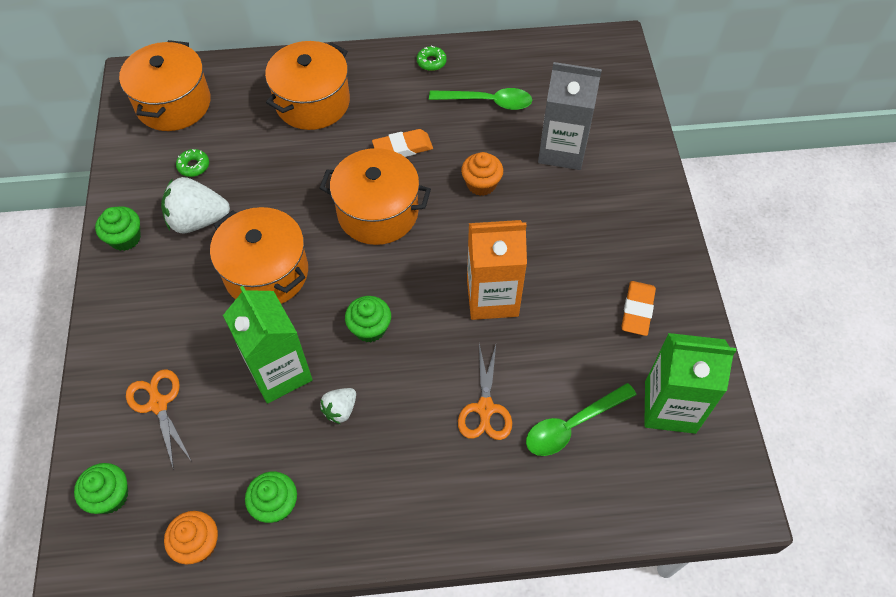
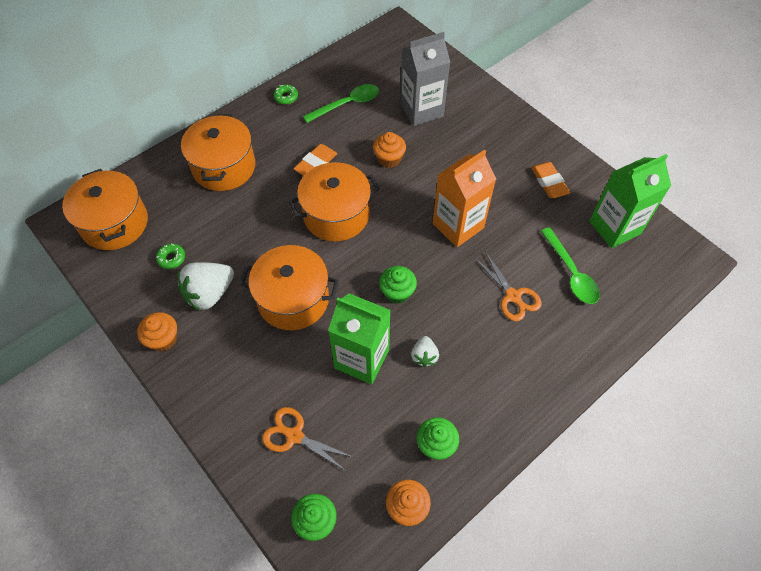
camera: 35 degrees left, 0 degrees up
green cupcake [95,206,141,251] -> orange cupcake [137,312,177,351]
green spoon [526,383,636,456] -> green spoon turned 45 degrees counterclockwise [541,227,600,304]

